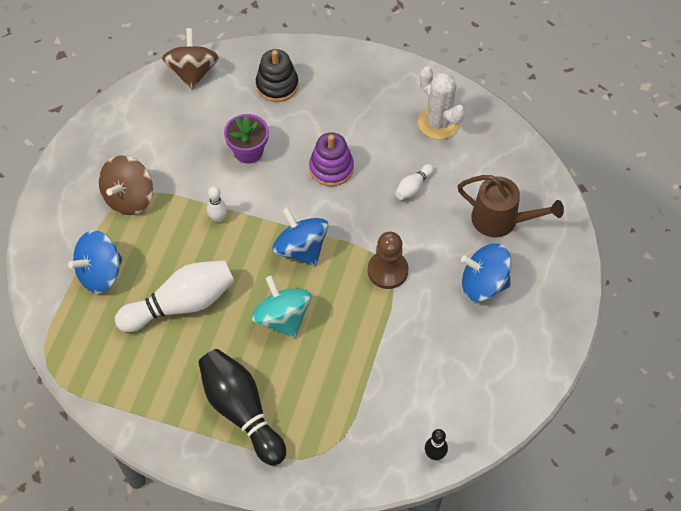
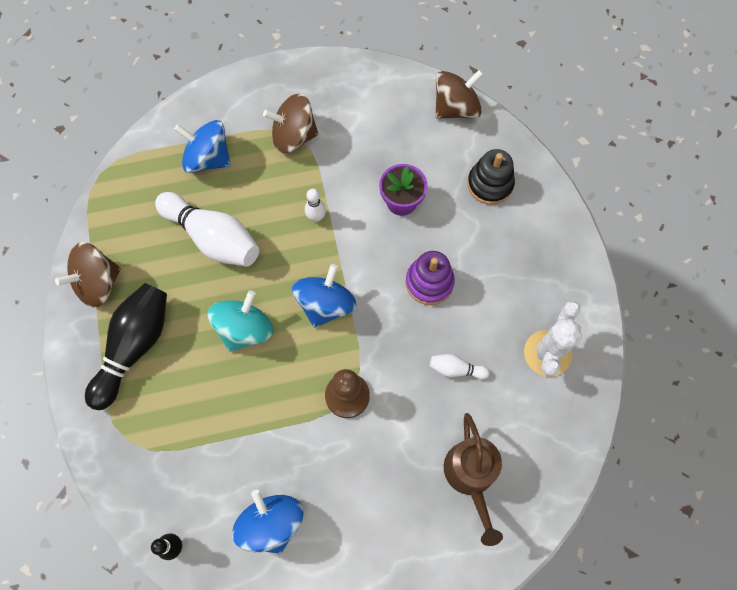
camera: 60 degrees right, 10 degrees up
blue spinning top [461,243,511,302] -> blue spinning top moved to [232,490,304,554]
none -> brown spinning top [55,242,121,307]

